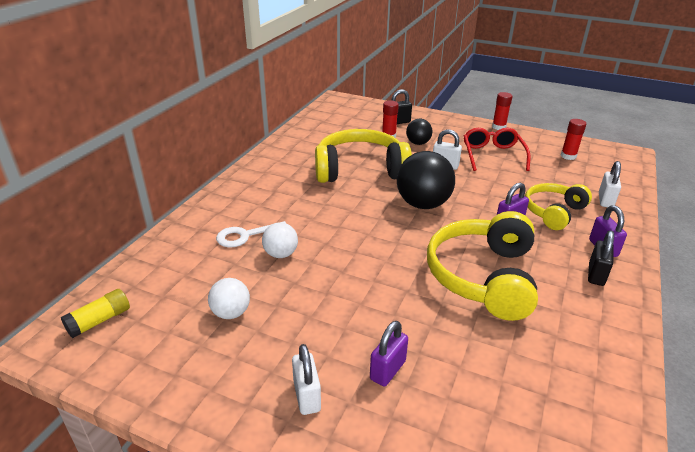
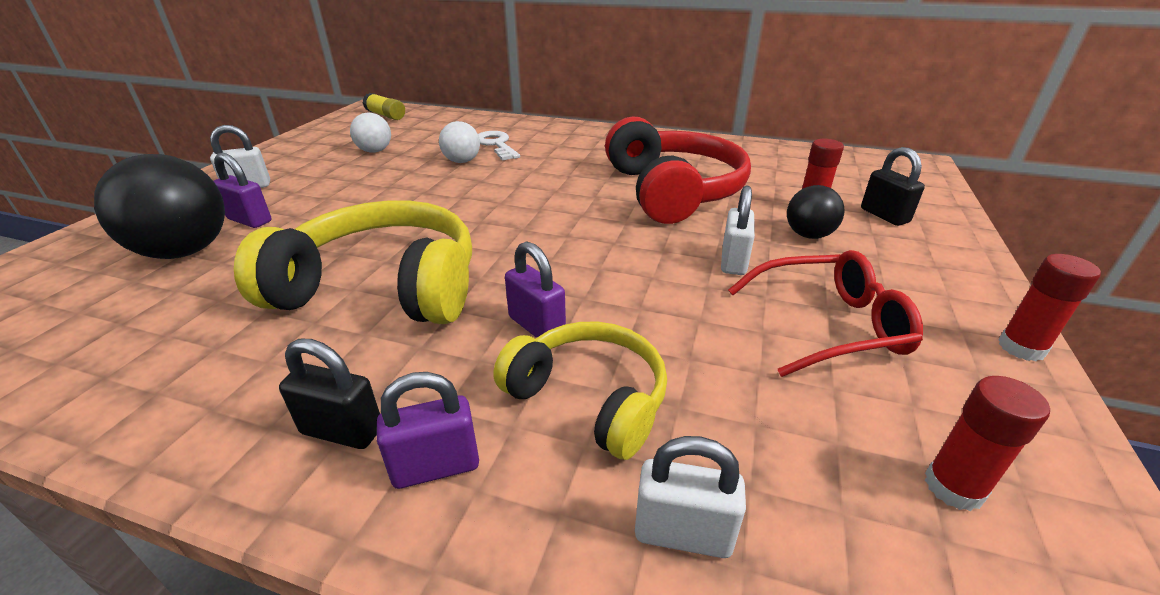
camera: 85 degrees right, 0 degrees up
yellow headphones [315,129,412,183] -> red headphones [605,116,751,224]
black ball [397,151,455,209] -> black ball moved to [94,154,225,259]

